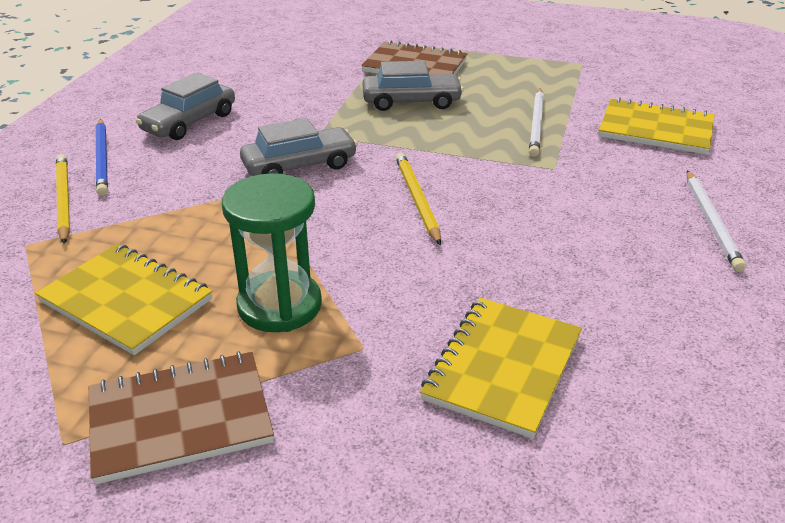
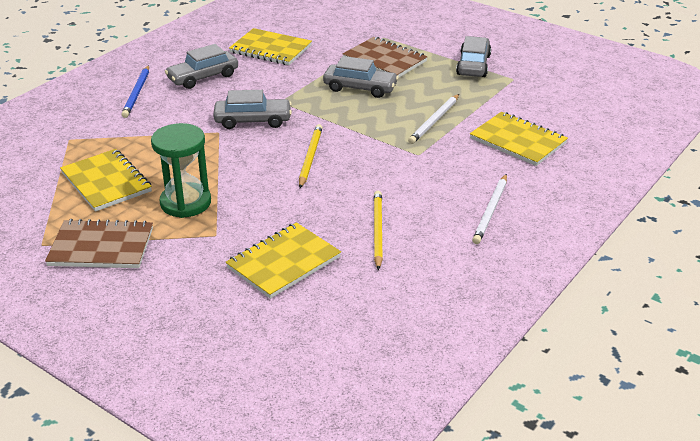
camera: 20 degrees right, 0 degrees up
yellow pencil [56,154,70,244] -> yellow pencil moved to [374,191,383,270]
none -> yellow notebook [229,28,312,65]
none -> grey car [456,36,491,77]

